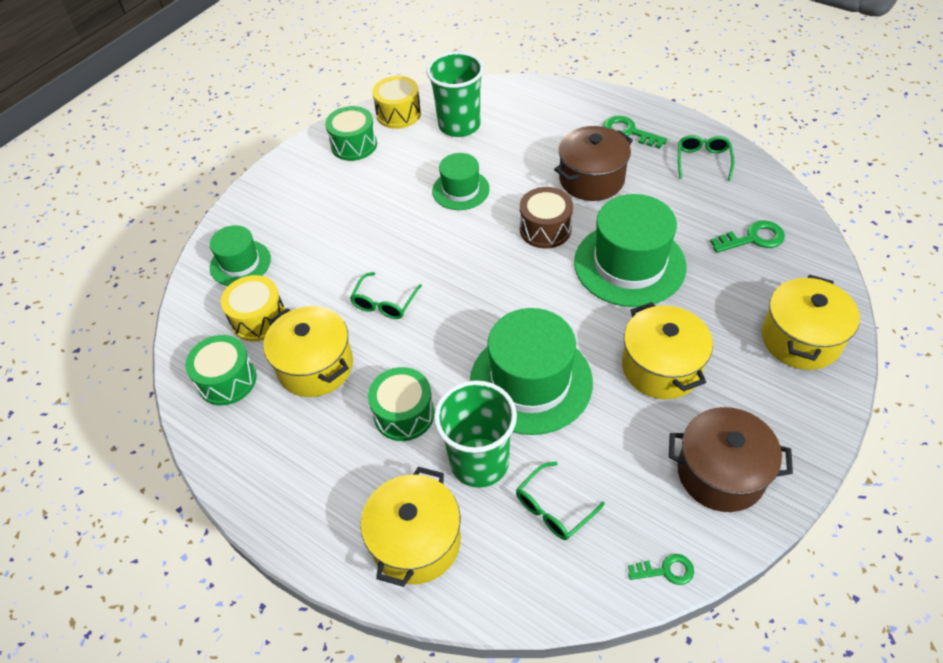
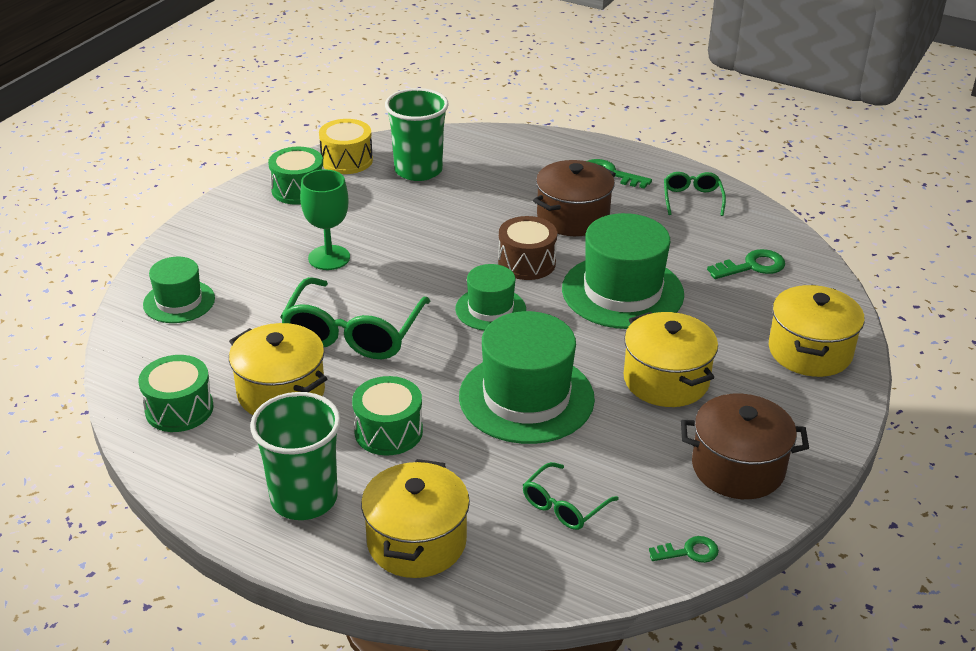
camera: 10 degrees left, 15 degrees down
yellow drum [221,275,285,342] -> none
green glasses [350,272,422,319] -> green glasses [280,277,430,359], size x1.90
green hat [432,153,490,210] -> green hat moved to [455,264,526,331]
green cup [434,380,517,488] -> green cup moved to [250,392,341,520]
none -> green goblet [300,169,350,270]

